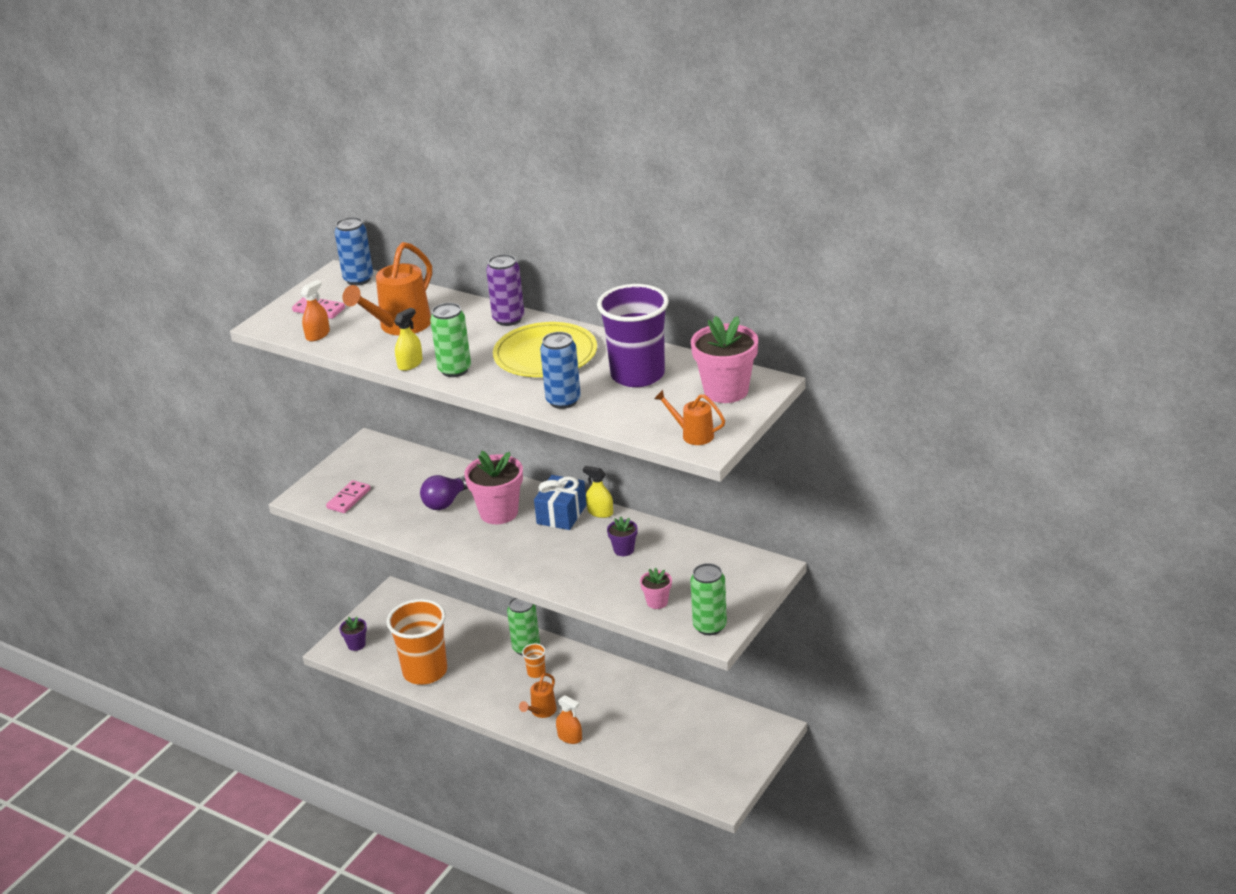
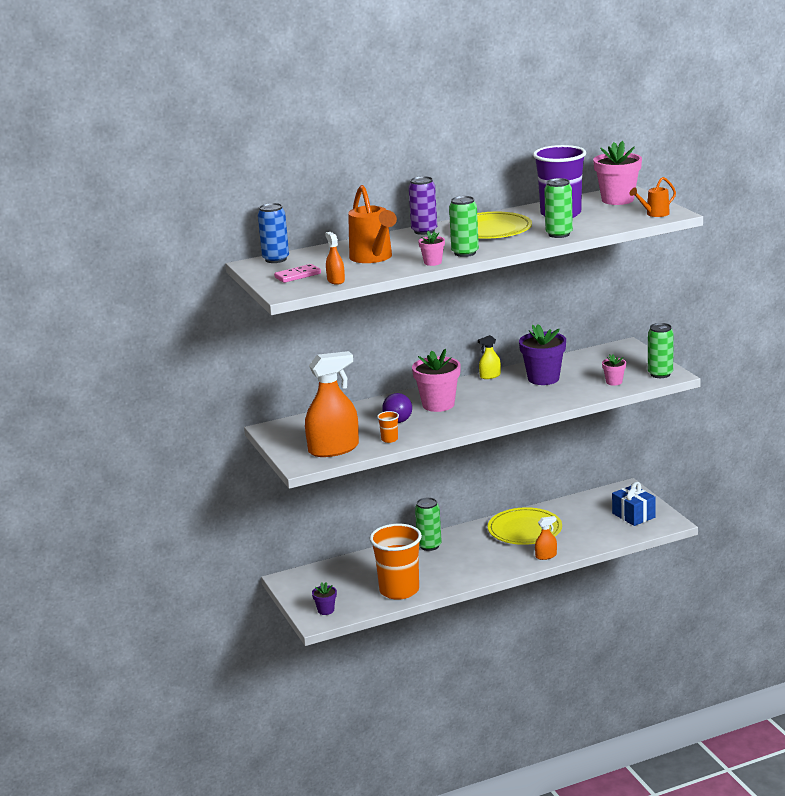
camera: 55 degrees left, 10 degrees down
pink domino [326,480,371,513] -> orange spray bottle [305,351,359,457]
yellow spray bottle [394,308,423,371] -> pink flower pot [418,231,445,266]
orange watering can [519,673,557,718] -> none
orange cup [522,643,546,678] -> orange cup moved to [377,411,399,443]
blue gift [534,475,587,530] -> blue gift moved to [612,482,656,526]
blue can [540,332,581,409] -> green can [544,178,573,238]
purple flower pot [607,517,638,556] -> purple flower pot [519,324,566,385], size x1.97
none -> yellow plate [488,507,562,545]

